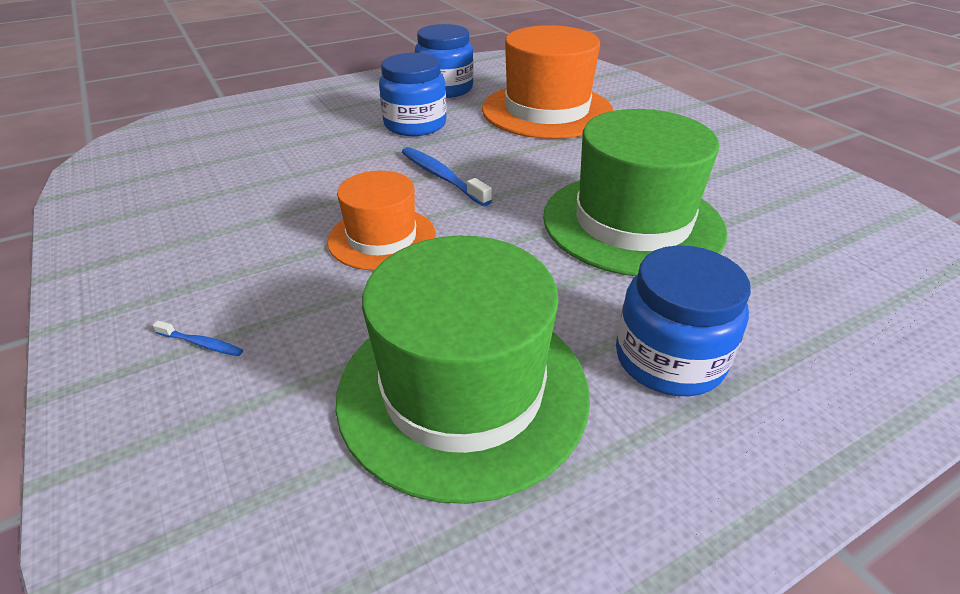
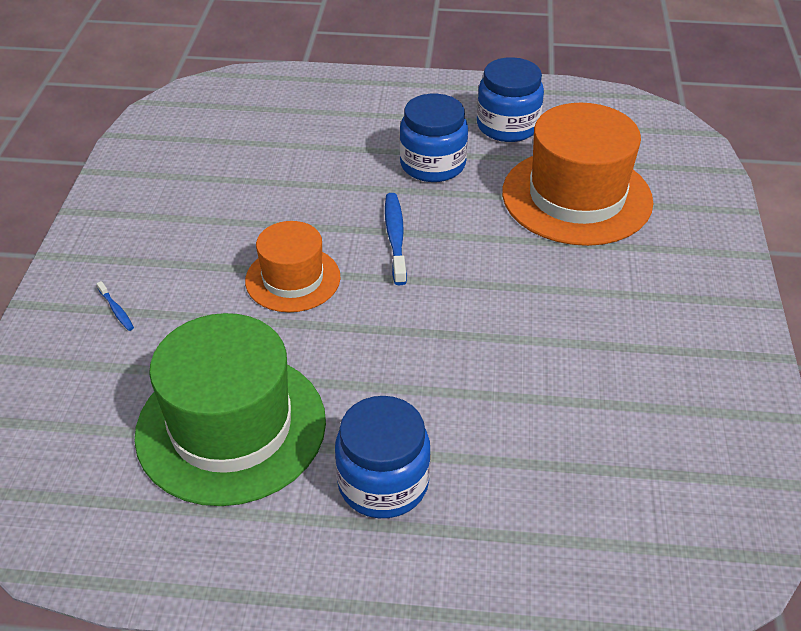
camera: 35 degrees right, 5 degrees up
green hat [543,109,727,276] -> none

